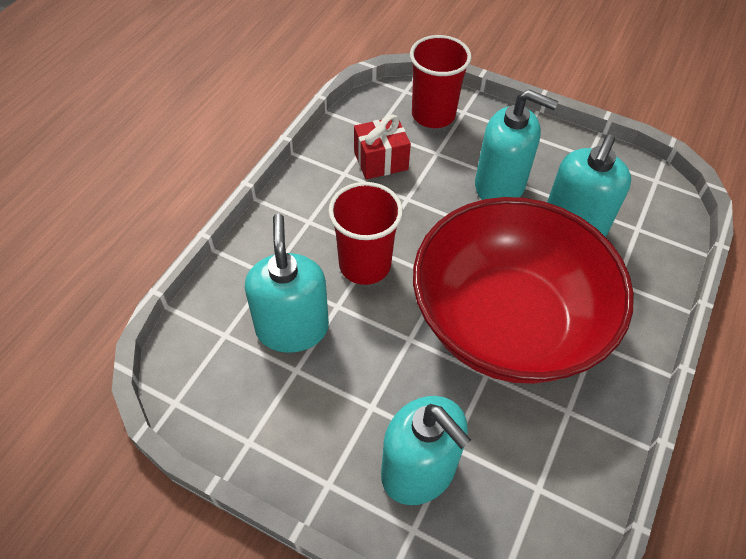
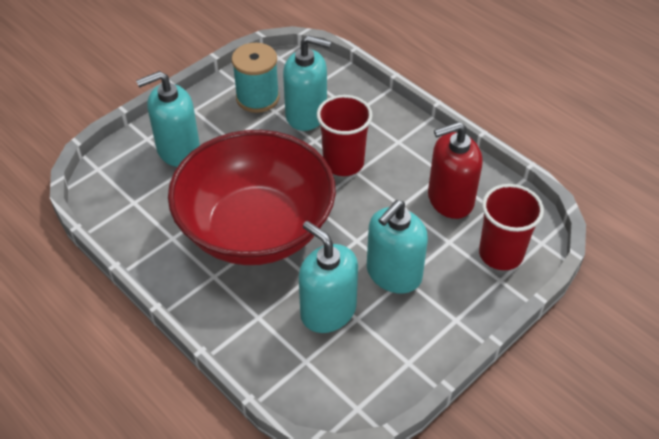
camera: 110 degrees right, 5 degrees down
red gift [354,114,411,179] -> red soap dispenser [428,122,482,219]
none -> turquoise spool [232,43,280,113]

